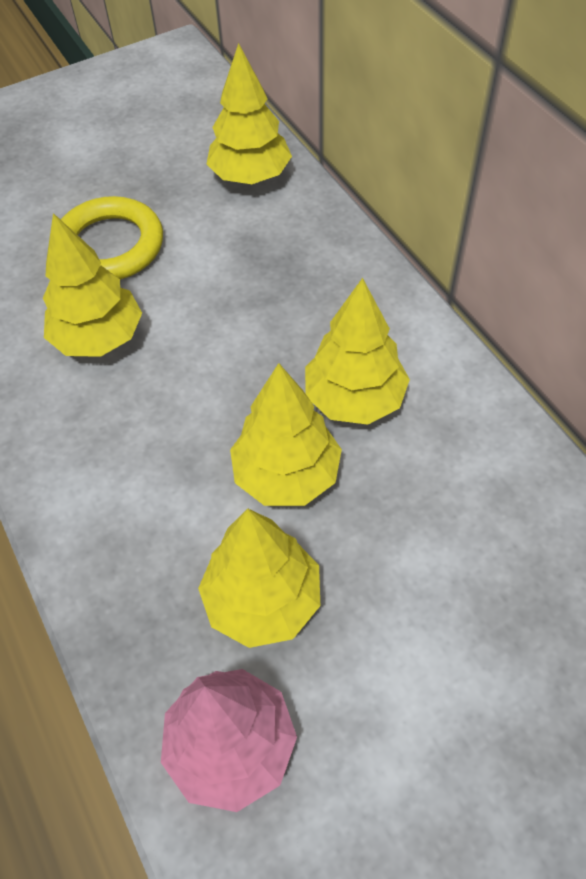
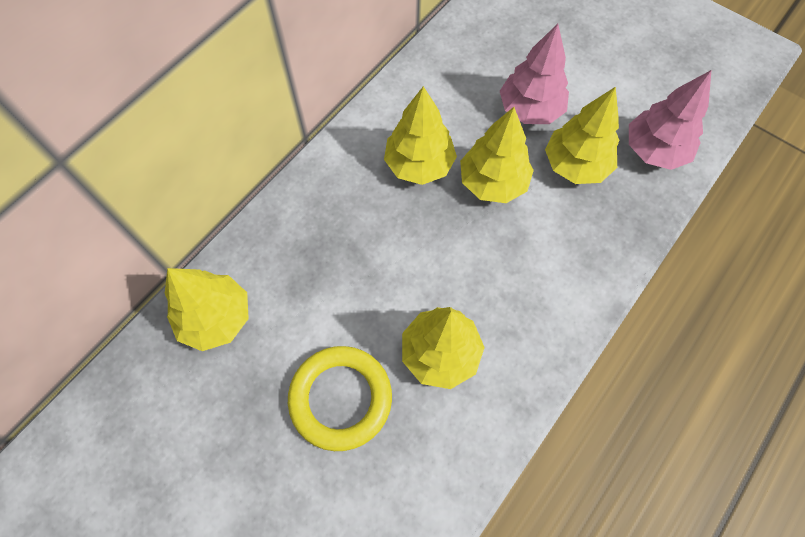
camera: 115 degrees left, 10 degrees up
none -> pink tree [500,24,569,124]

